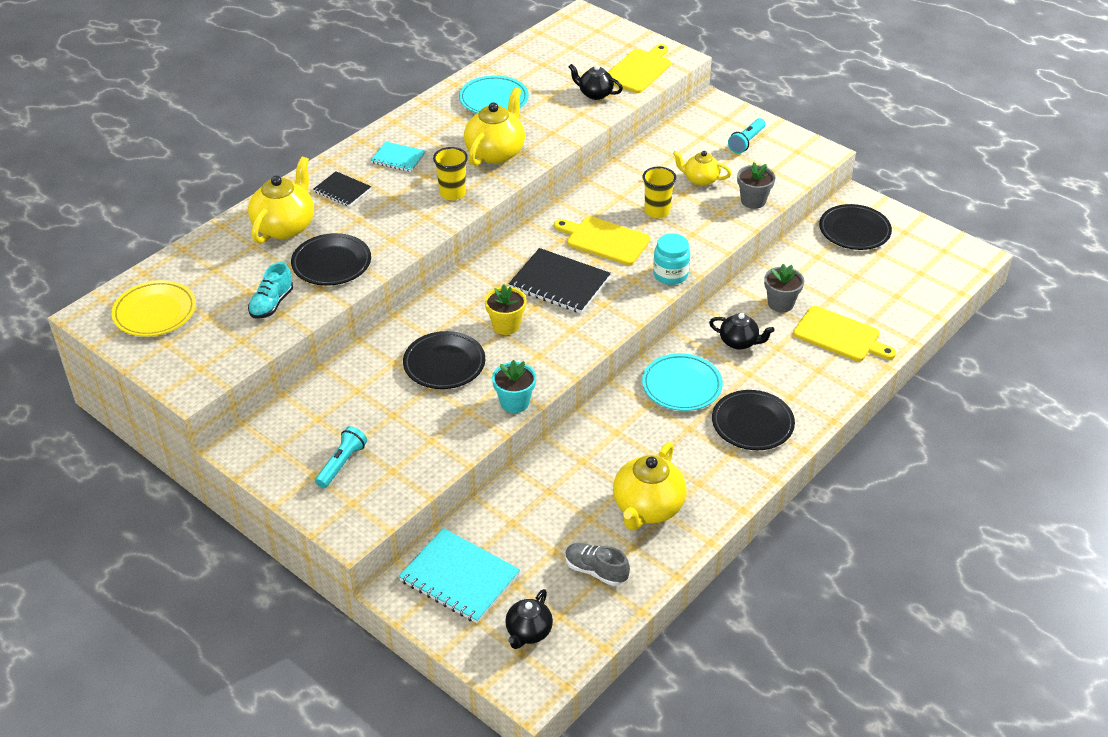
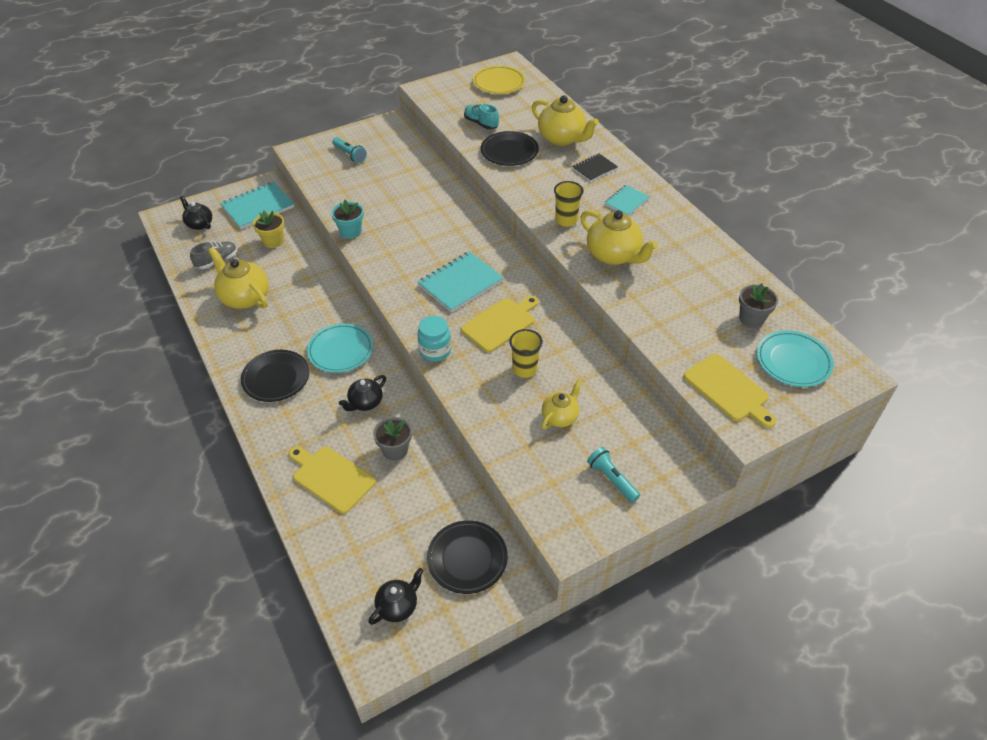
camera: 110 degrees right, 5 degrees up
black plate [403,331,485,389] -> none
turquoise plate [459,75,529,113] -> turquoise plate moved to [757,330,834,387]
yellow flower pot [485,284,526,335] -> yellow flower pot moved to [253,210,284,248]
black notebook [509,248,611,313] -> turquoise notebook [418,251,504,313]
black teapot [569,64,623,100] -> black teapot moved to [368,568,423,625]
grey flower pot [737,162,776,209] -> grey flower pot moved to [739,283,778,328]
yellow cutting board [793,306,896,361] -> yellow cutting board turned 75 degrees clockwise [289,446,376,514]

